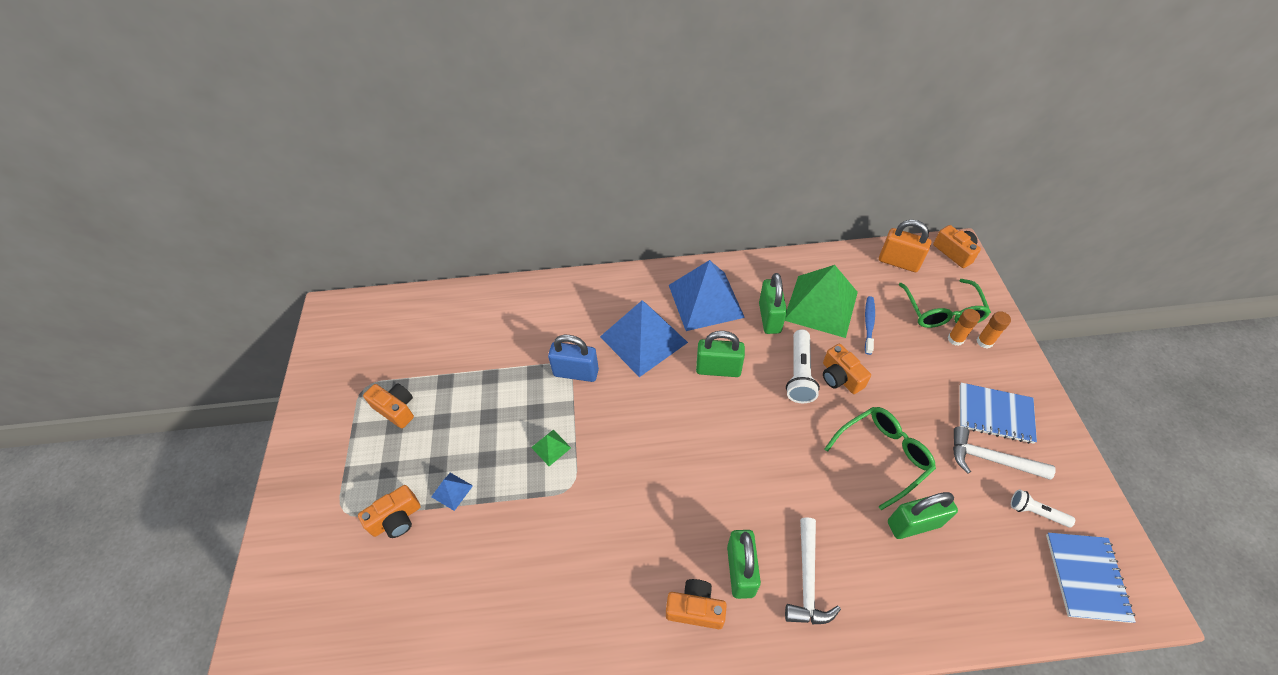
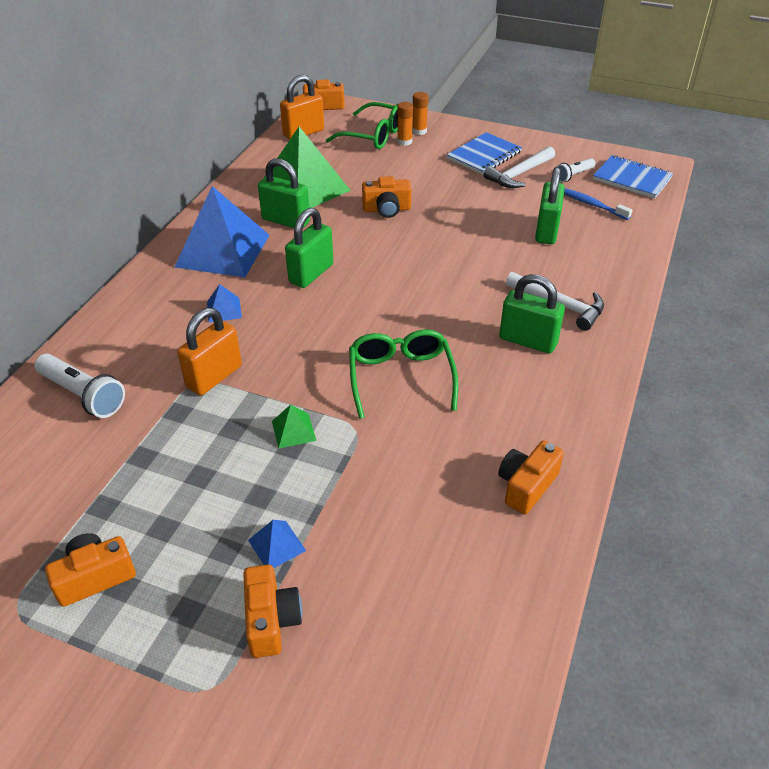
camera: 65 degrees left, 10 degrees down
blue padlock [548,335,599,382] -> orange padlock [177,308,242,395]
blue pyramid [600,300,688,377] -> blue pyramid [207,284,242,322], size x0.41
orange camera [666,579,727,629] -> orange camera moved to [498,440,564,515]
white flashlight [786,329,820,403] -> white flashlight moved to [35,354,125,418]
green glasses [825,407,936,510] -> green glasses moved to [349,330,458,419]
blue toothbrush [865,296,875,355] -> blue toothbrush moved to [564,188,632,220]

